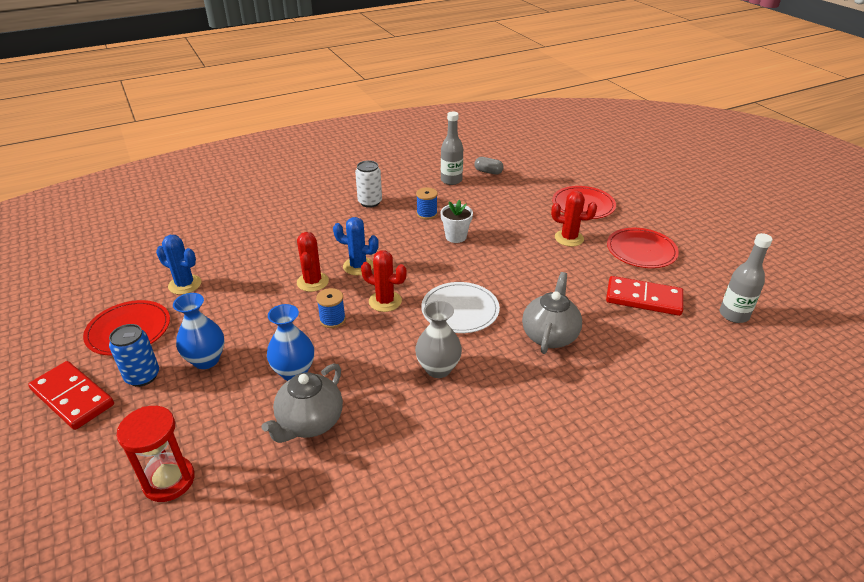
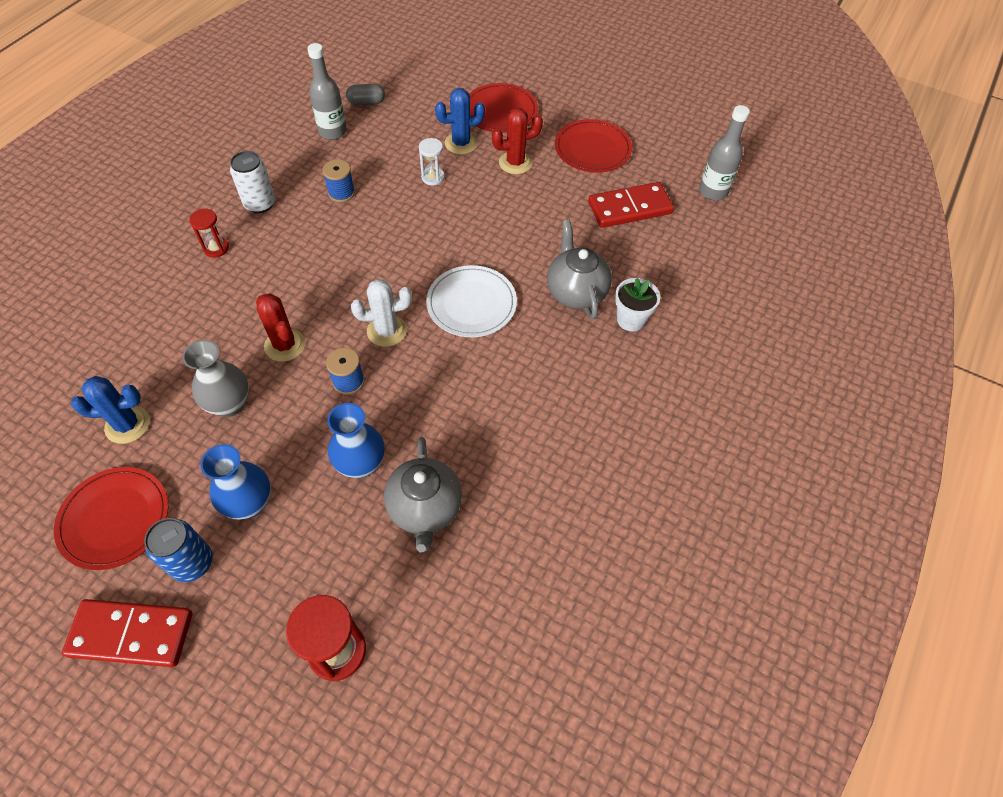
camera: 35 degrees left, 20 degrees up
blue cactus [333,217,379,275] -> blue cactus moved to [435,88,485,154]
red cactus [361,250,407,312] -> white cactus [351,279,412,347]
grey vase [415,301,462,378] -> grey vase moved to [182,340,249,417]
white flower pot [441,200,473,243] -> white flower pot moved to [615,278,660,331]
none -> red hourglass [189,209,229,258]
none -> white hourglass [419,138,445,186]

